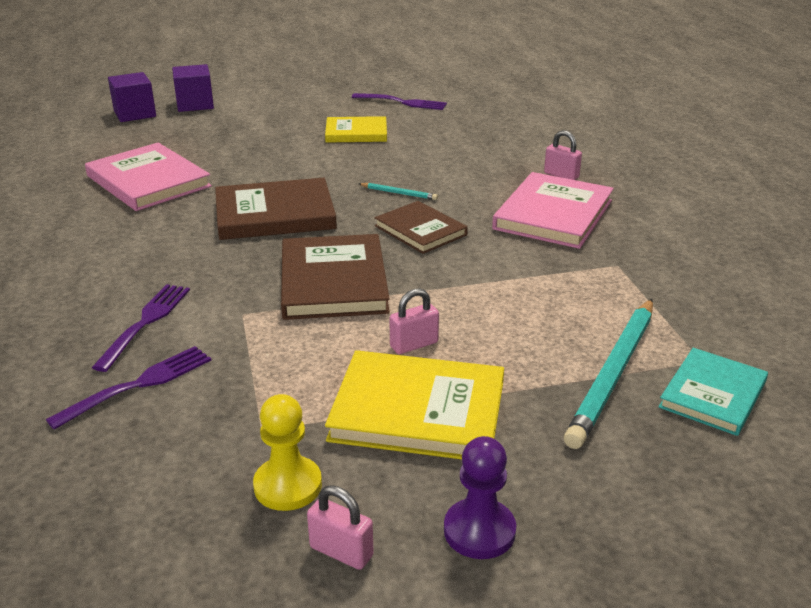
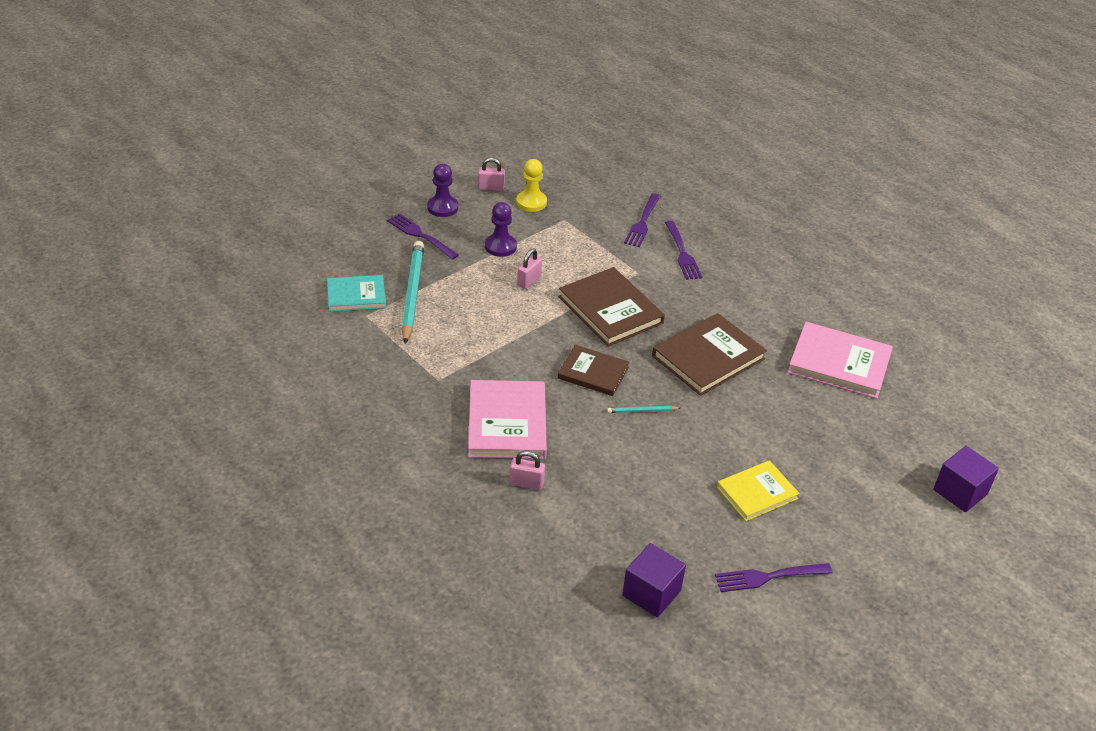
camera: 150 degrees right, 10 degrees up
purple cube [108,72,156,122] -> purple cube moved to [622,543,686,617]
yellow book [325,350,504,459] -> purple pawn [485,202,517,257]
turquoise book [658,348,768,436] -> turquoise book turned 75 degrees clockwise [327,275,386,312]
none -> purple fork [387,213,459,260]

